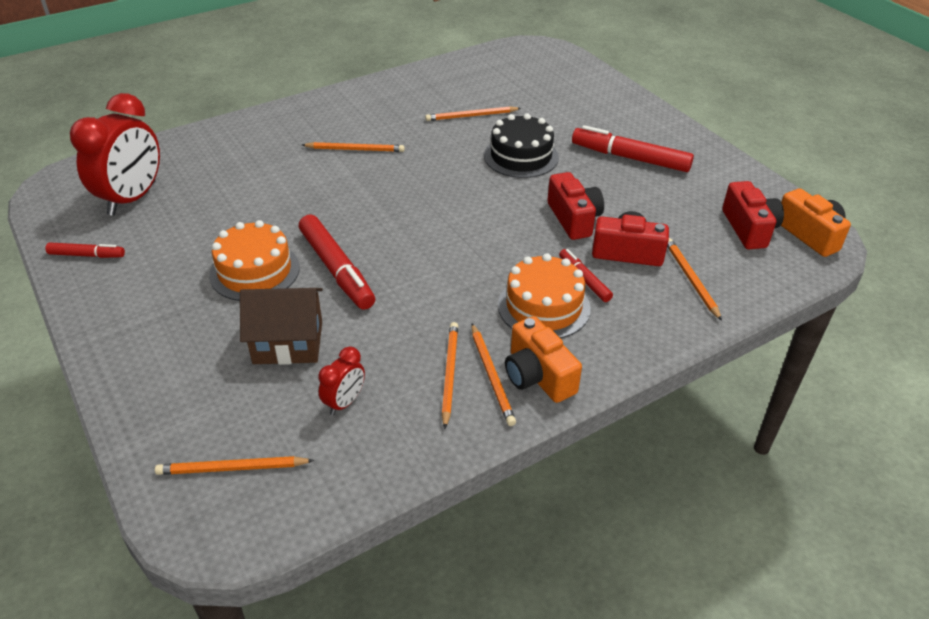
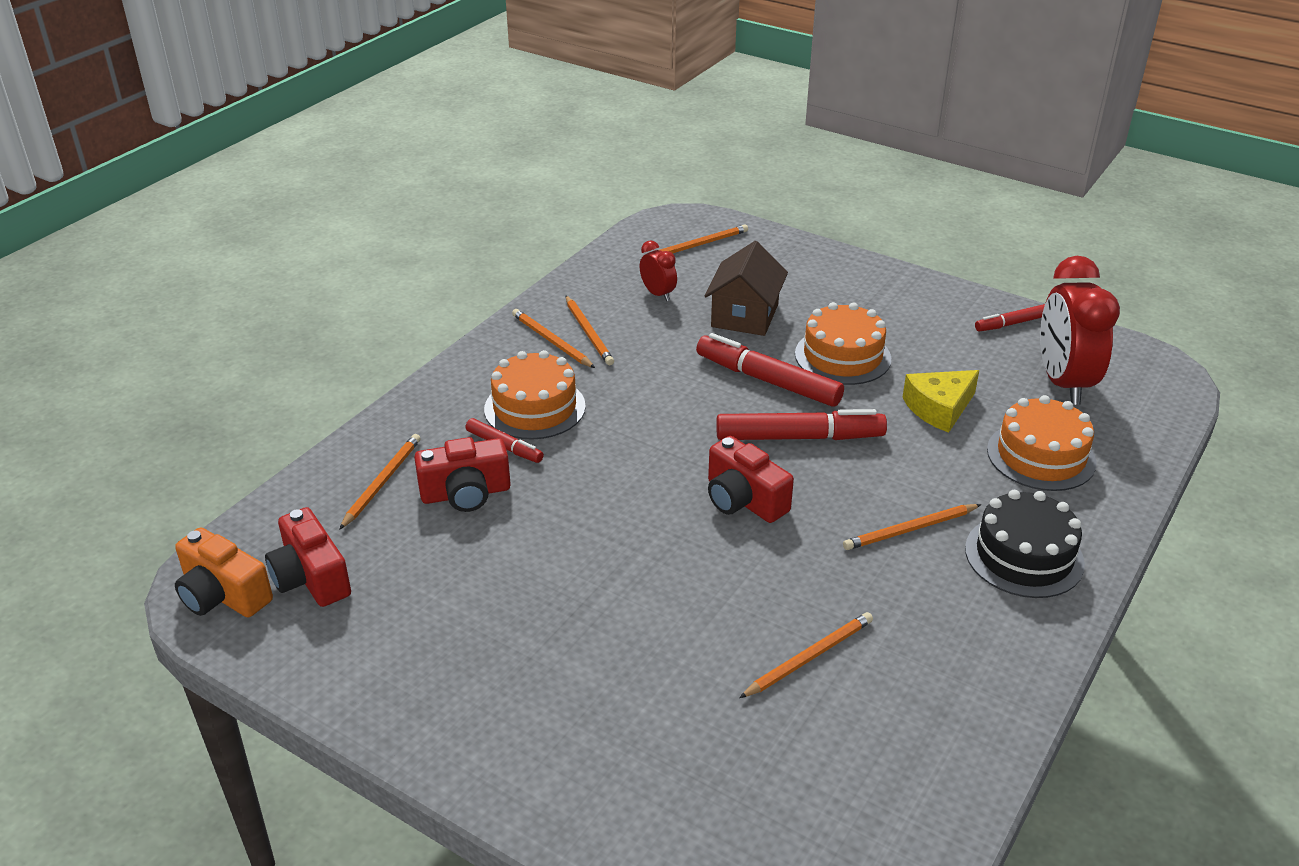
camera: 155 degrees right, 5 degrees down
brown house [240,288,323,365] -> brown house turned 45 degrees counterclockwise [704,241,788,336]
red clock [318,347,365,415] -> red clock turned 135 degrees clockwise [639,240,677,301]
black cake [484,113,559,178] -> black cake moved to [965,490,1085,598]
orange camera [505,316,582,403] -> none
red camera [547,172,604,240] -> red camera moved to [708,436,794,523]
red marker [572,125,694,172] -> red marker moved to [716,409,887,440]
orange pencil [667,238,722,321] -> orange pencil turned 120 degrees counterclockwise [339,434,421,530]
none -> yellow cheese [902,370,979,433]
none -> orange cake [987,395,1096,491]

